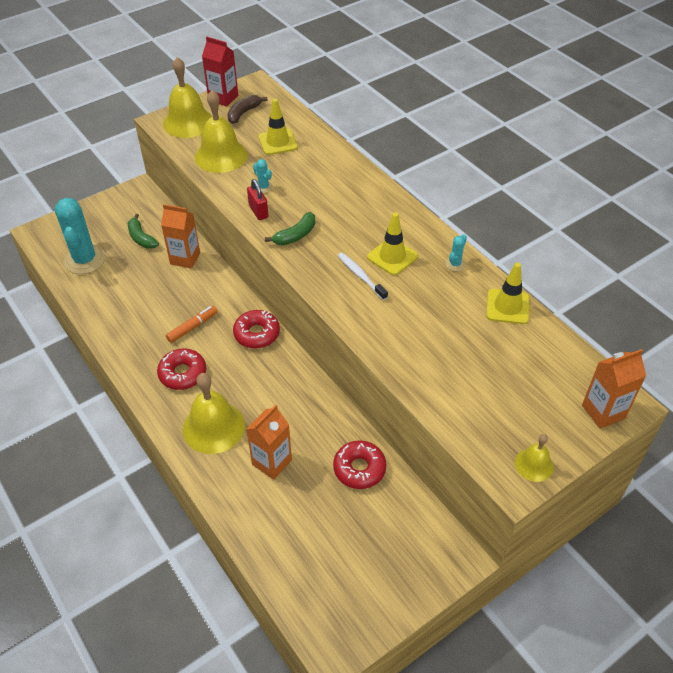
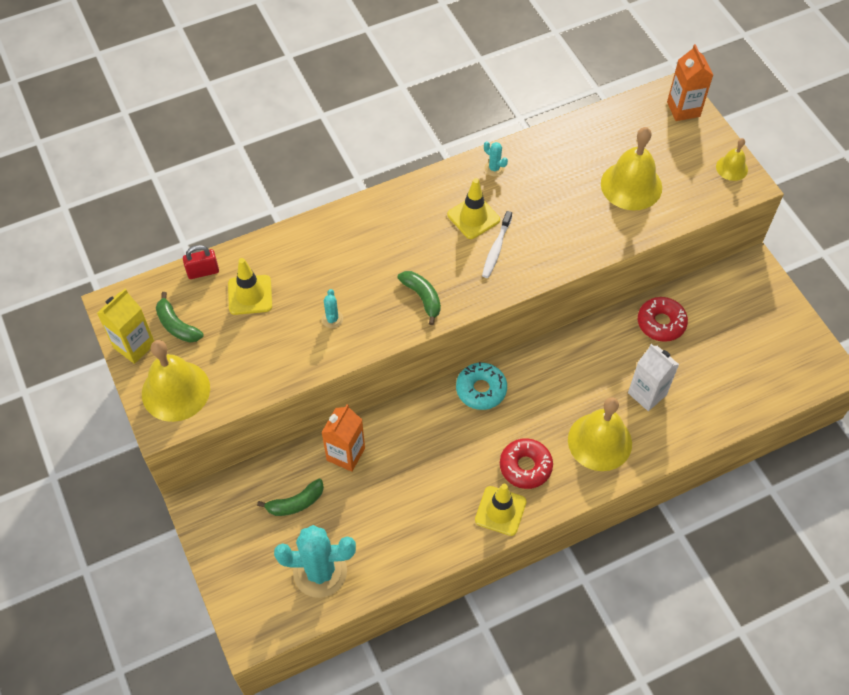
camera: 80 degrees left, 10 degrees up
orange marker [166,306,217,343] -> none
yellow bell [195,90,248,173] -> yellow bell moved to [601,127,662,210]
red carton [202,37,238,107] -> yellow carton [97,289,154,364]
brown banana [227,95,268,124] -> green banana [156,292,203,343]
red donut [233,310,280,348] -> turquoise donut [456,362,507,410]
orange carton [246,405,292,480] -> white carton [628,344,679,411]
red padlock [247,179,268,220] -> red padlock moved to [183,245,219,279]
turquoise cactus [253,159,273,193] -> turquoise cactus turned 60 degrees counterclockwise [322,289,343,328]
white toothbrush [338,253,388,300] -> white toothbrush turned 45 degrees counterclockwise [482,211,512,278]
yellow traffic cone [486,263,529,324] -> yellow traffic cone moved to [475,484,526,536]

